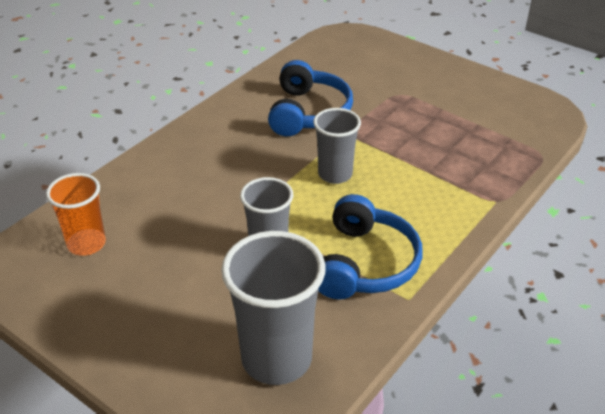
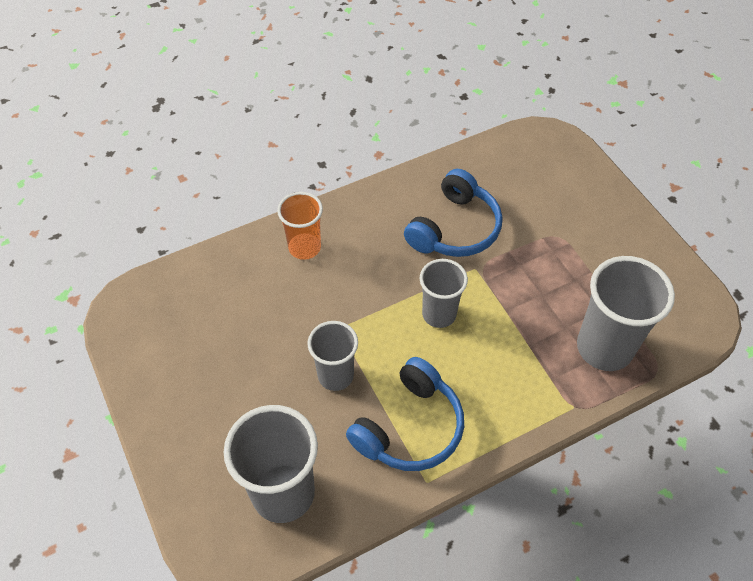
camera: 25 degrees right, 15 degrees up
orange cup [46,173,106,256] -> orange cup moved to [277,192,323,260]
none -> grey cup [577,256,675,371]

